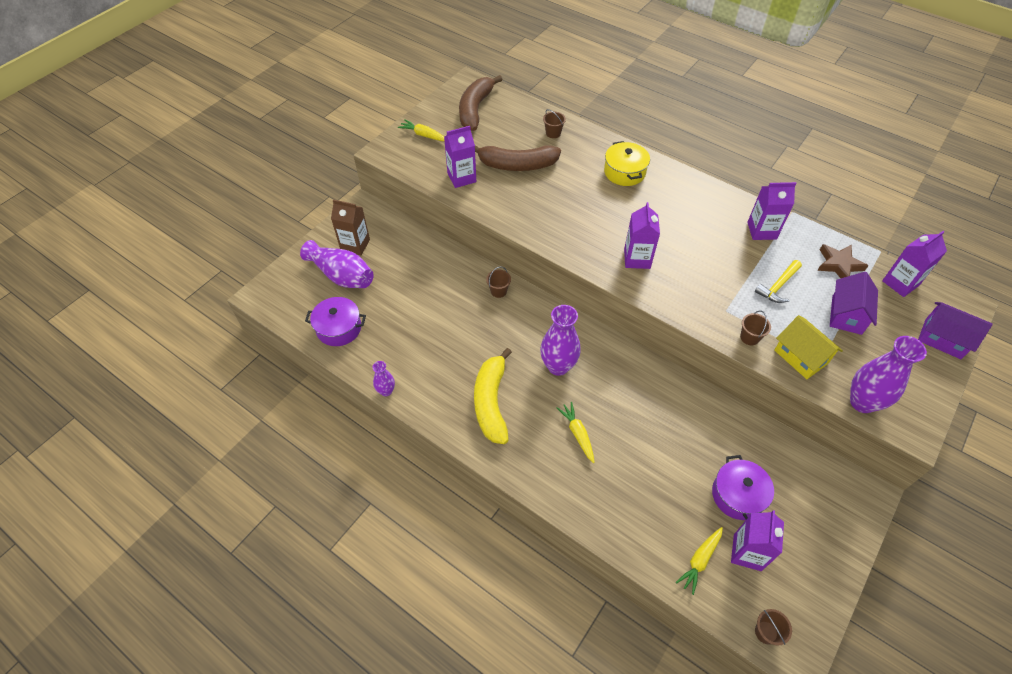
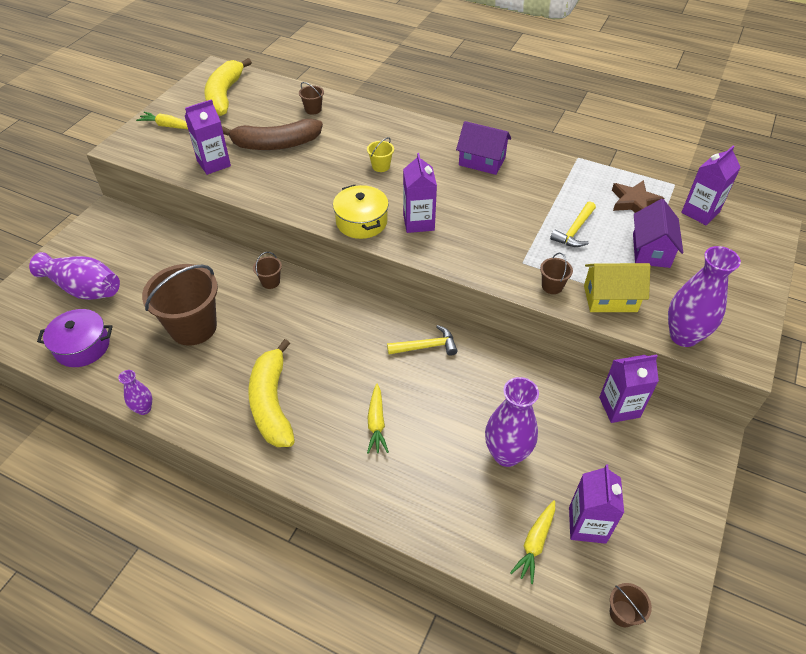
camera: 10 degrees left, 5 degrees down
brown carton [331,199,370,255] -> none
brown banana [459,75,502,131] -> yellow banana [204,58,252,116]
purple vase [540,305,581,376] -> purple vase moved to [485,377,539,467]
yellow carrot [557,402,595,463] -> yellow carrot turned 150 degrees counterclockwise [367,383,389,454]
yellow pot [604,141,650,186] -> yellow pot moved to [333,185,389,239]
purple pot [712,455,774,520] -> none
purple carton [747,182,796,240] -> purple carton moved to [599,355,659,423]
yellow house [774,315,843,379] -> yellow house turned 45 degrees counterclockwise [584,263,650,312]
purple house [918,302,993,359] -> purple house moved to [456,121,511,175]
none -> brown bucket [142,264,218,346]
none -> yellow bucket [367,137,394,172]
none -> yellow hammer [387,325,458,356]

